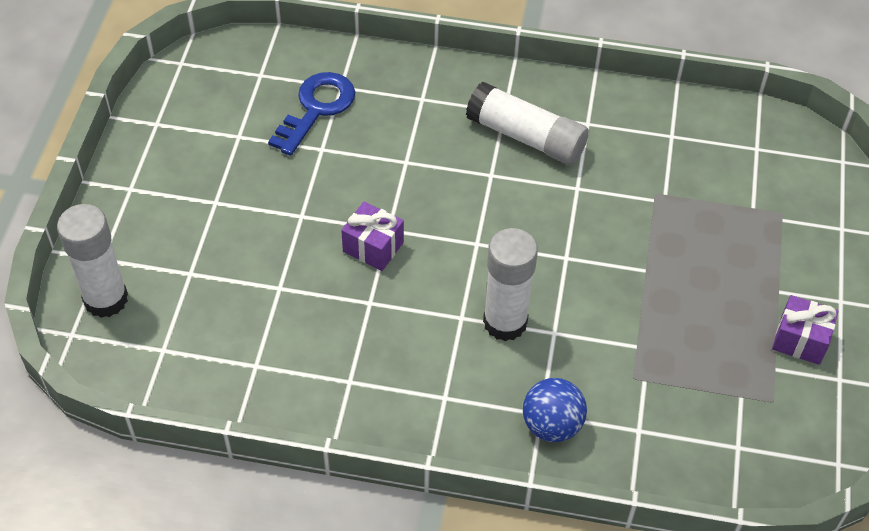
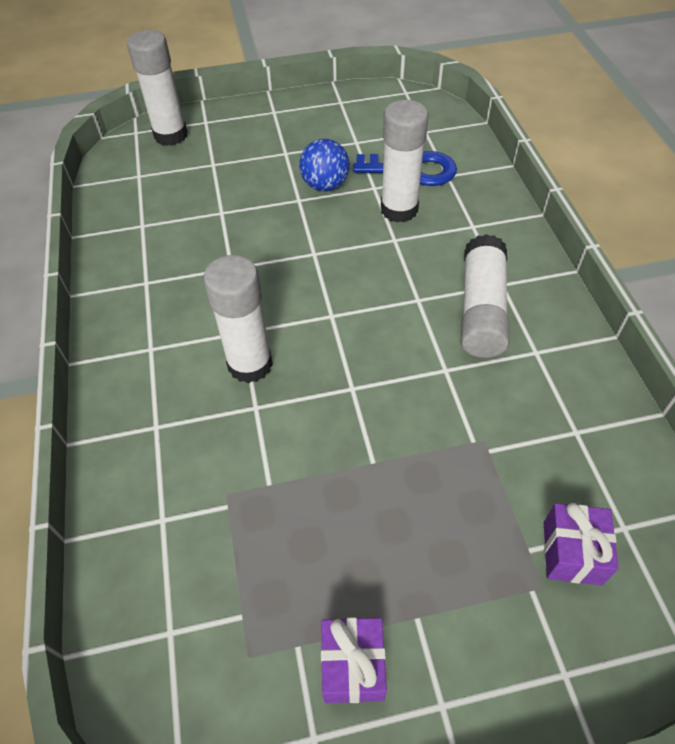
camera: 70 degrees right, 0 degrees up
purple gift [341,202,404,271] -> purple gift moved to [544,503,619,585]
blue ball [523,378,587,442] -> blue ball moved to [299,139,350,191]
none -> white glue stick [381,100,428,222]

